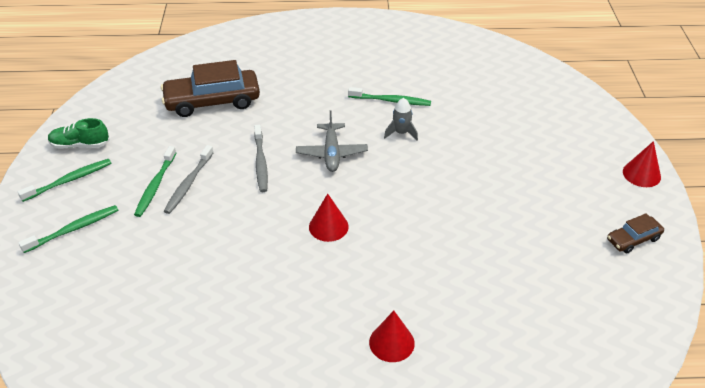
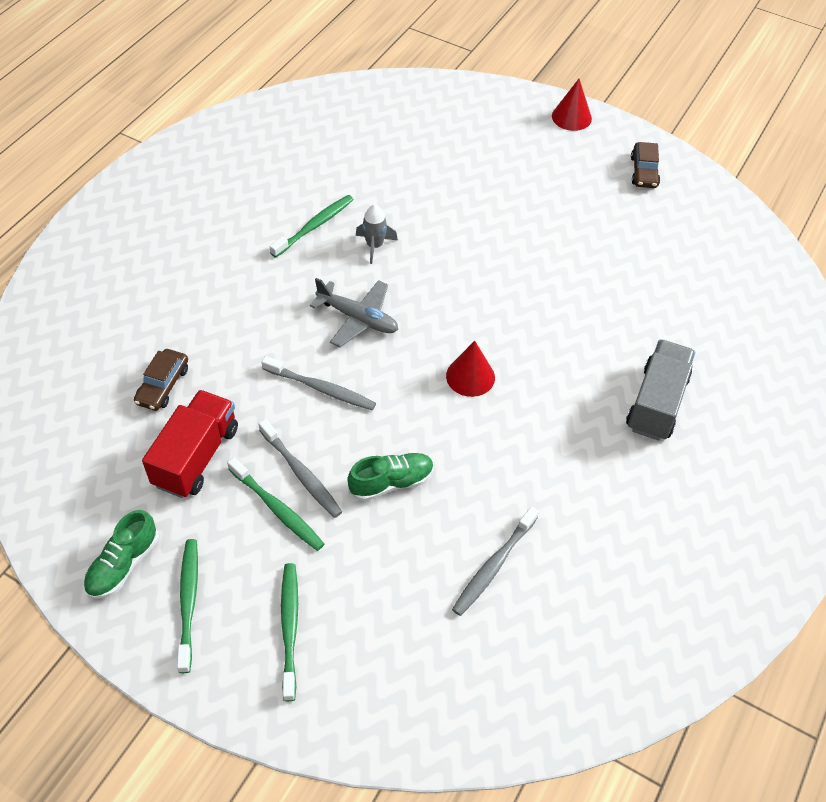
camera: 60 degrees left, 10 degrees up
brown car [161,60,260,117] -> brown car [134,349,188,411], size x0.51
red cone [369,311,415,362] -> grey truck [626,339,695,441]
none -> red truck [142,390,238,498]
none -> green shoe [347,453,434,501]
none -> grey toothbrush [452,506,539,616]

